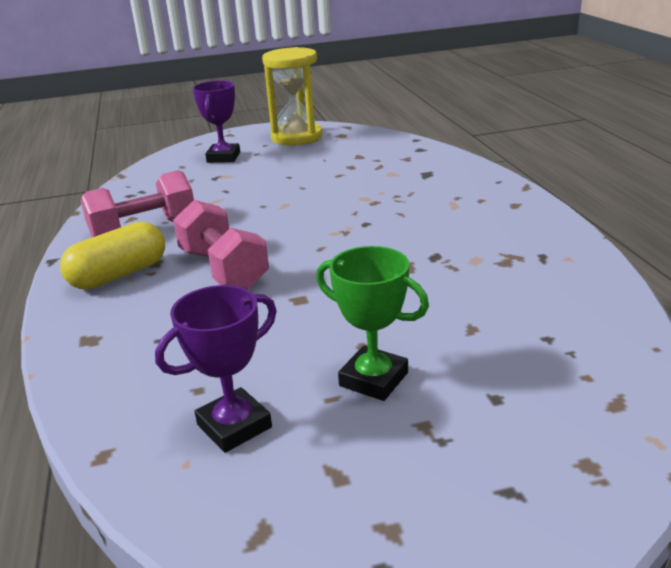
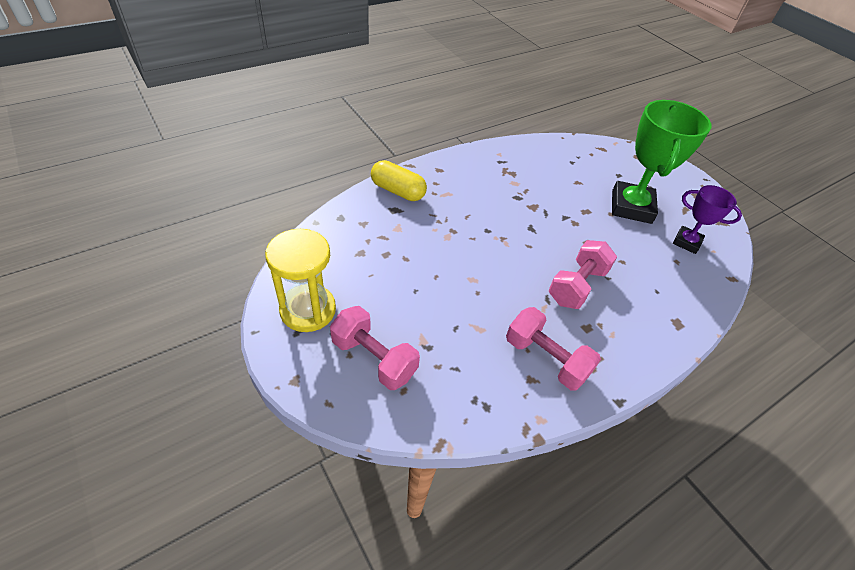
camera: 115 degrees left, 20 degrees up
yellow capsule [60,222,165,290] -> yellow capsule moved to [371,160,427,201]
purple trophy [193,81,240,163] -> pink dumbbell [330,306,420,390]
green trophy [316,246,429,401] -> green trophy [612,100,711,224], size x1.79

